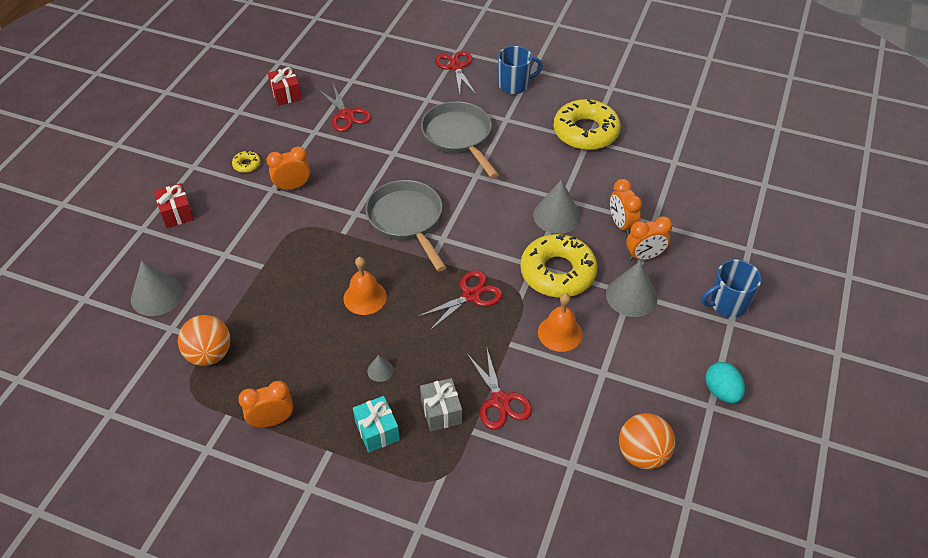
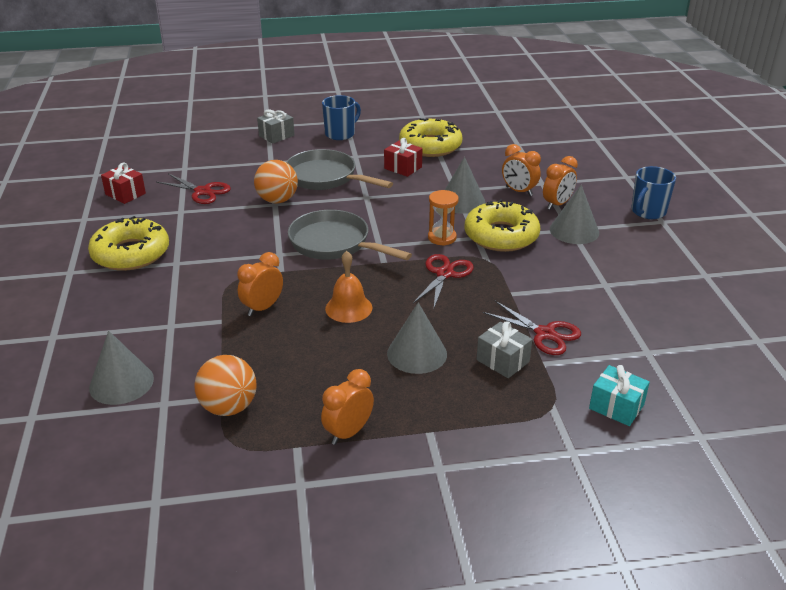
camera: 30 degrees left, 15 degrees down
red gift [154,183,194,228] -> red gift moved to [384,138,422,177]
yellow donut [232,151,261,173] -> yellow donut [88,216,169,271], size x2.44
orange clock [267,146,310,191] -> orange clock moved to [237,252,283,316]
turquoise gift [353,396,400,452] -> turquoise gift moved to [589,365,650,426]
grey cone [367,355,394,382] -> grey cone [387,302,447,374], size x2.09
red scissors [435,51,476,94] -> grey gift [257,109,295,144]
orange bell [538,293,583,352] -> none
orange ball [619,413,675,469] -> orange ball moved to [254,160,298,204]
turquoise egg [705,362,745,403] -> none
none -> orange hourglass [428,190,459,246]

